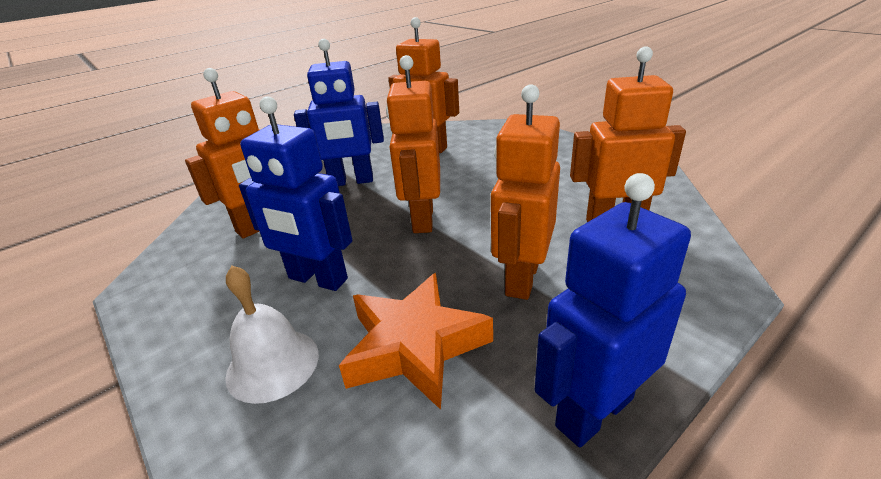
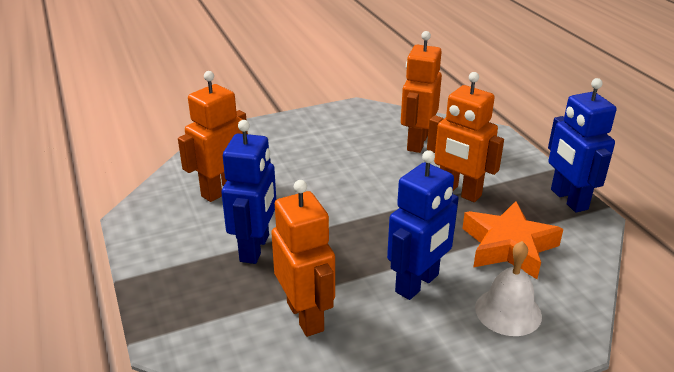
camera: 75 degrees left, 0 degrees up
orange robot [386,55,440,233] -> none

